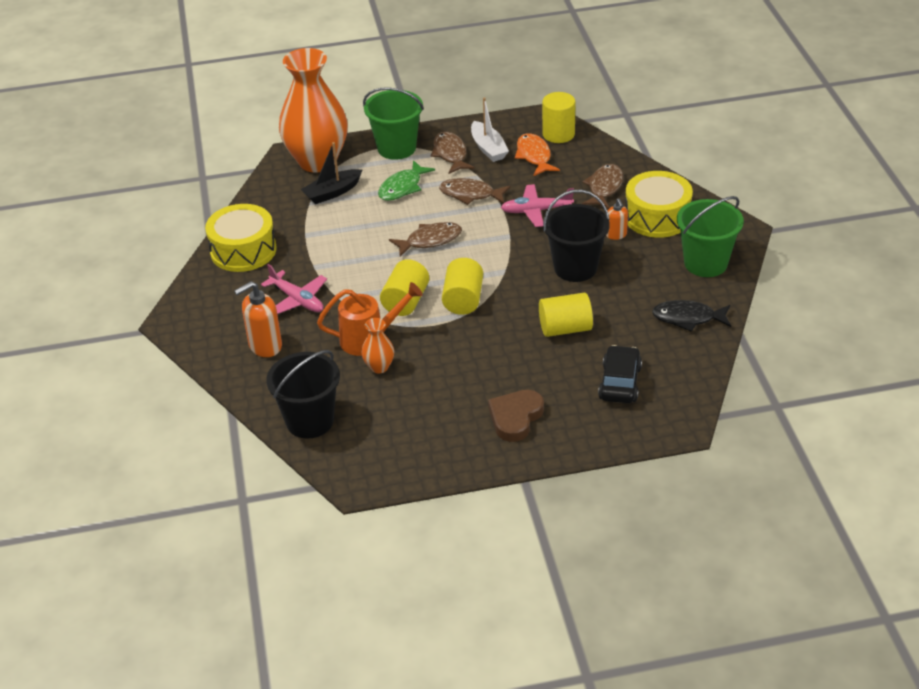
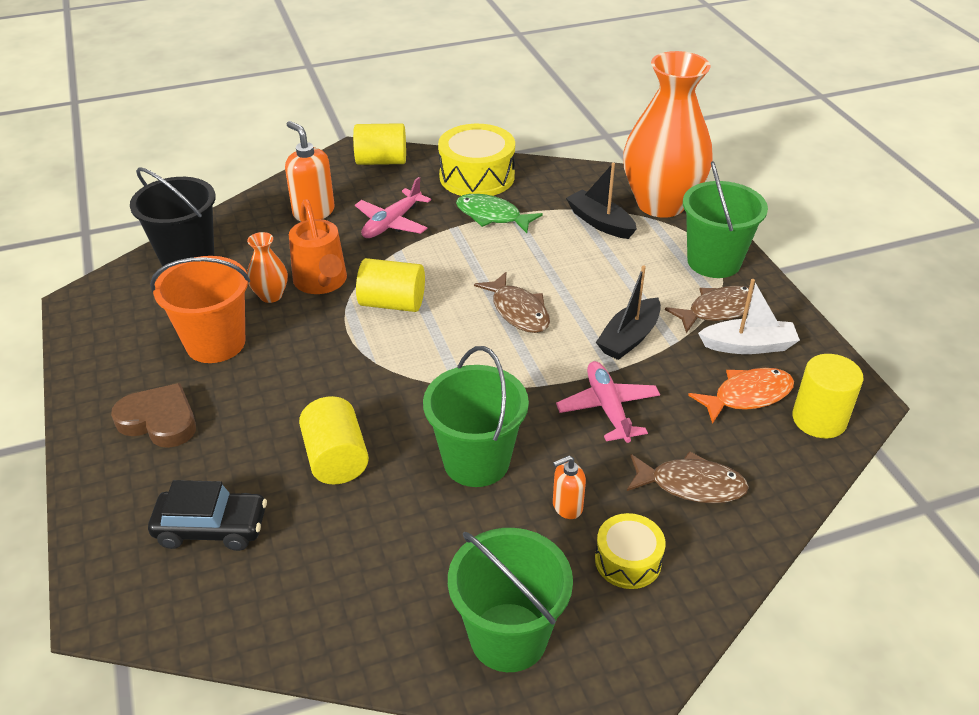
camera: 80 degrees right, 0 degrees up
green fish [378,160,435,201] -> green fish moved to [456,194,543,233]
brown fish [439,178,510,205] -> black boat [596,265,661,360]
yellow cylinder [442,258,483,315] -> yellow cylinder moved to [353,123,406,165]
white boat [471,97,509,162] -> white boat turned 150 degrees counterclockwise [698,279,800,354]
black bucket [543,189,610,282] -> green bucket [423,346,529,487]
yellow drum [626,171,693,238] -> yellow drum [595,513,666,589], size x0.58
black fish [652,300,731,332] -> none
none -> orange bucket [150,256,250,363]

